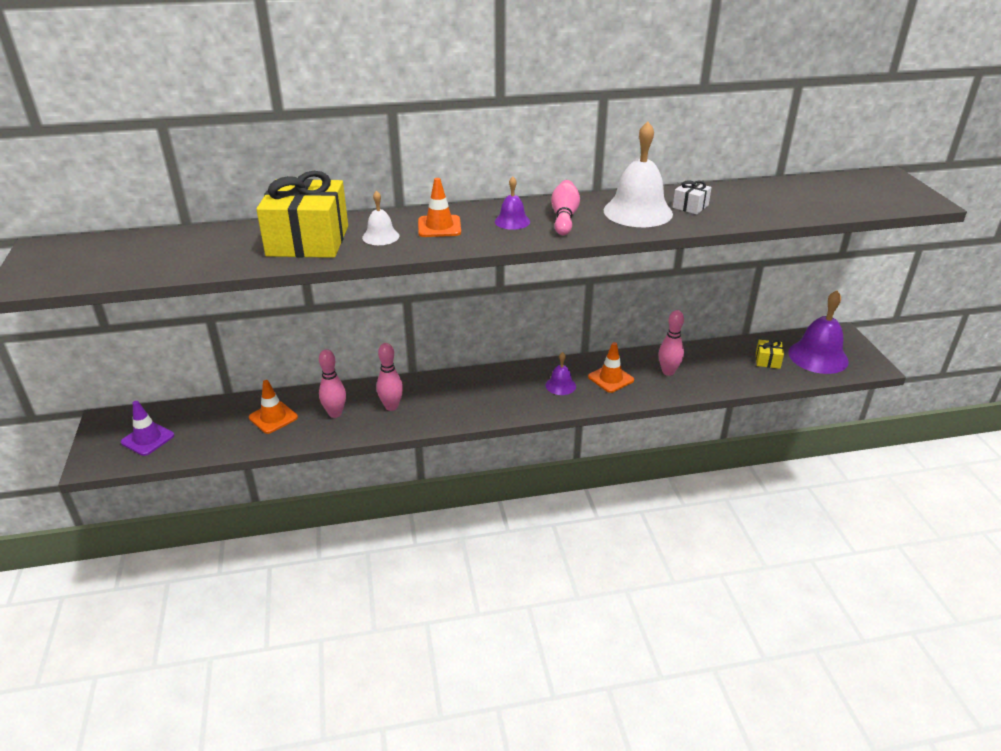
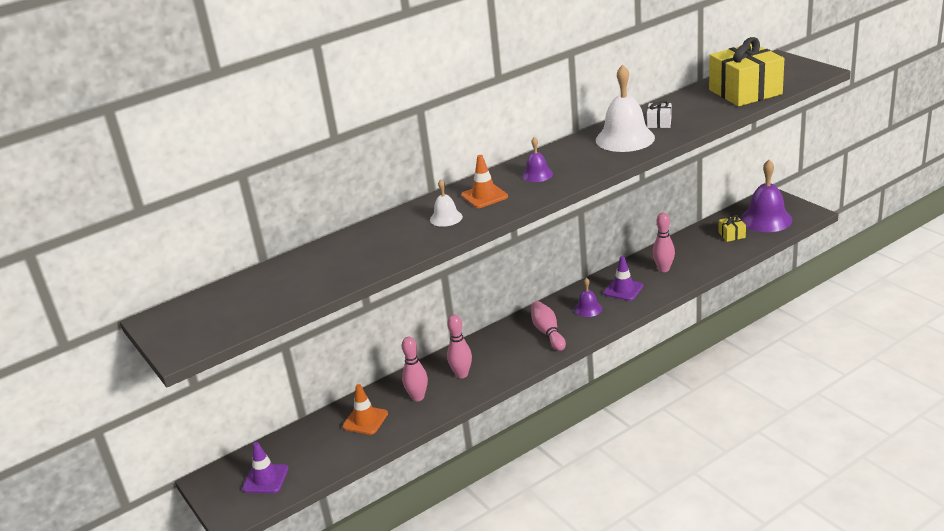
camera: 20 degrees left, 5 degrees down
yellow gift [256,171,348,258] -> yellow gift moved to [709,37,784,106]
pink bowling pin [551,180,580,235] -> pink bowling pin moved to [531,301,566,351]
orange traffic cone [588,342,634,393] -> purple traffic cone [604,256,643,301]

